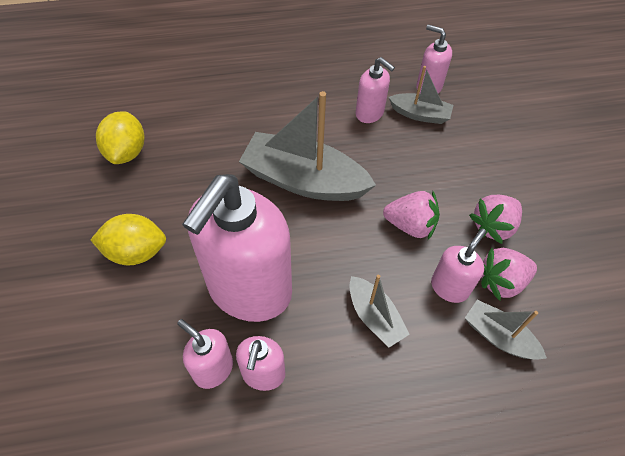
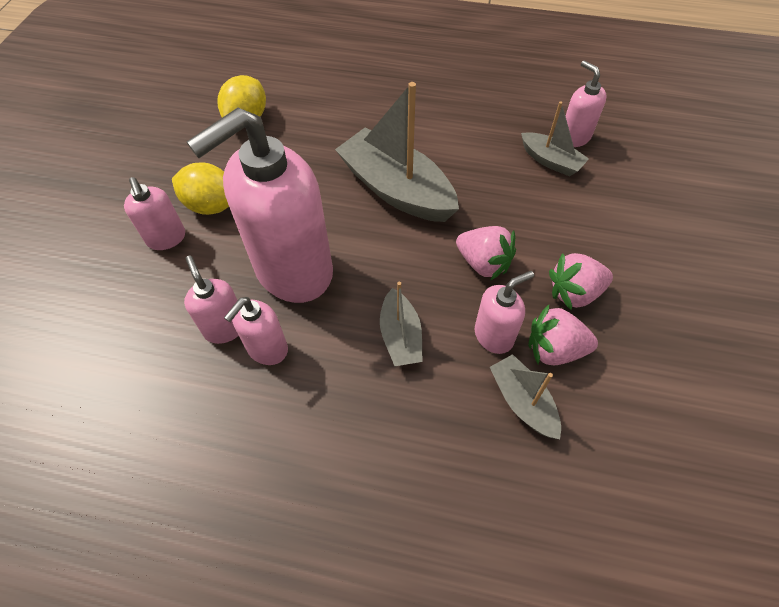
camera: 25 degrees right, 0 degrees up
pink soap dispenser [356,57,395,123] -> pink soap dispenser moved to [124,177,185,250]

